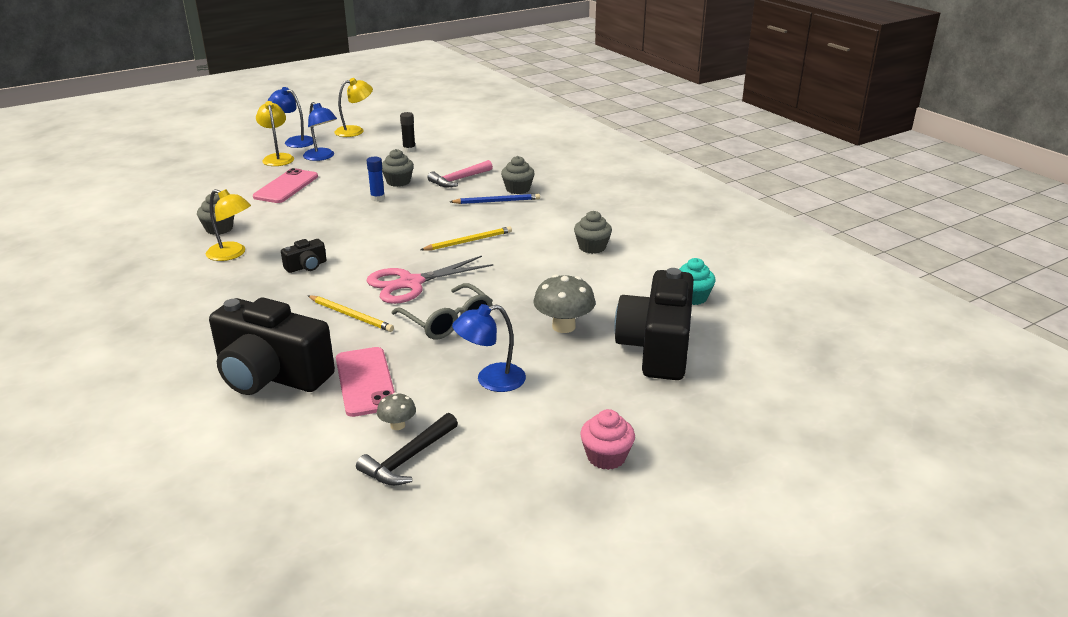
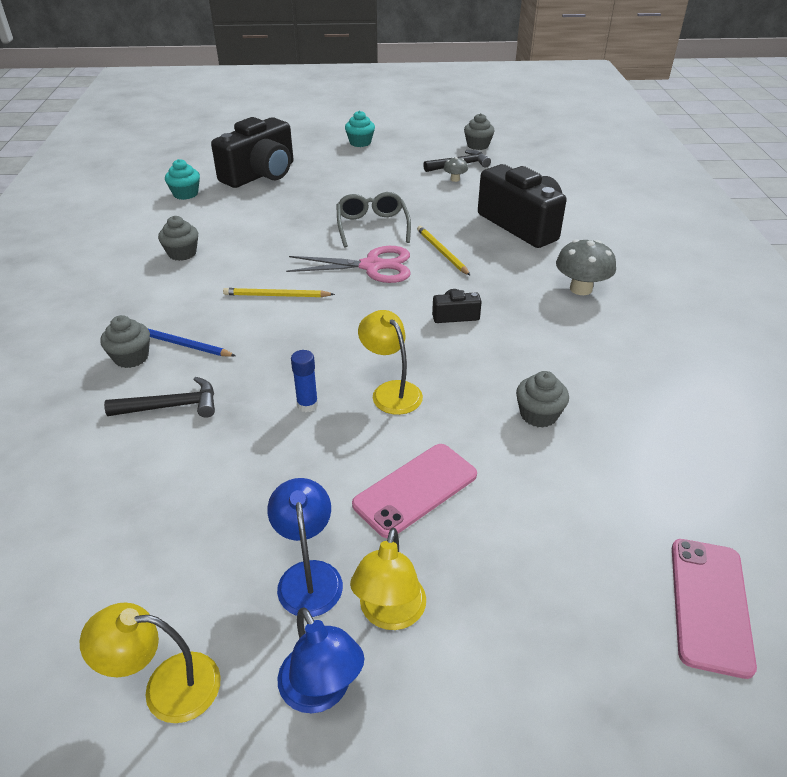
camera: 150 degrees left, 10 degrees up
yellow lamp [206,189,251,261] -> yellow lamp moved to [358,310,423,415]
pink phone [336,347,395,417] -> pink phone moved to [672,539,757,679]
grey cupcake [382,149,414,187] -> grey cupcake moved to [464,113,495,150]
black glue stick [400,112,416,153] -> none
pink hammer [428,160,493,187] -> black hammer [104,377,215,418]
blue lamp [452,304,526,392] -> none
grey mushroom [533,274,595,333] -> grey mushroom moved to [556,239,616,295]
pink cupcake [580,409,635,470] -> turquoise cupcake [345,111,375,147]

